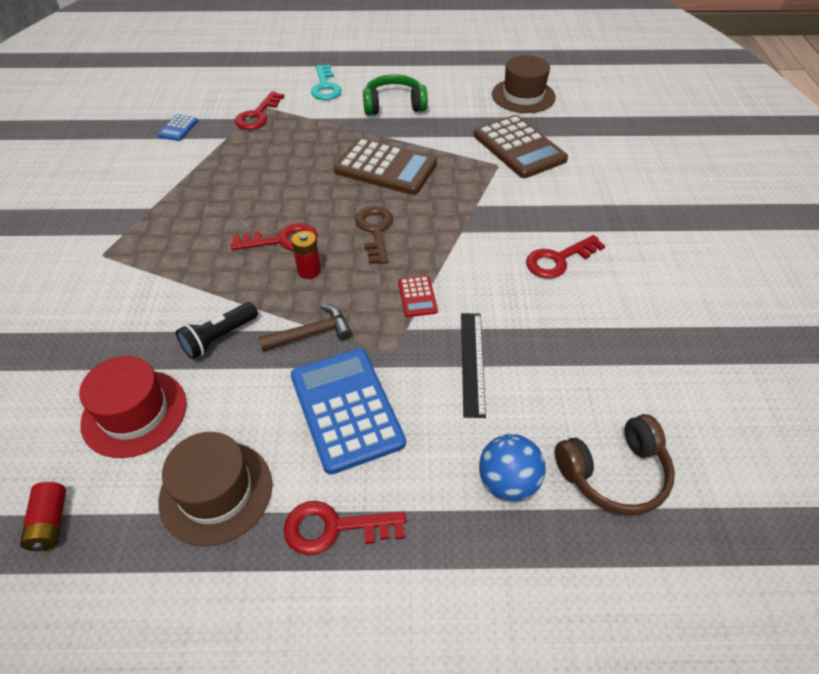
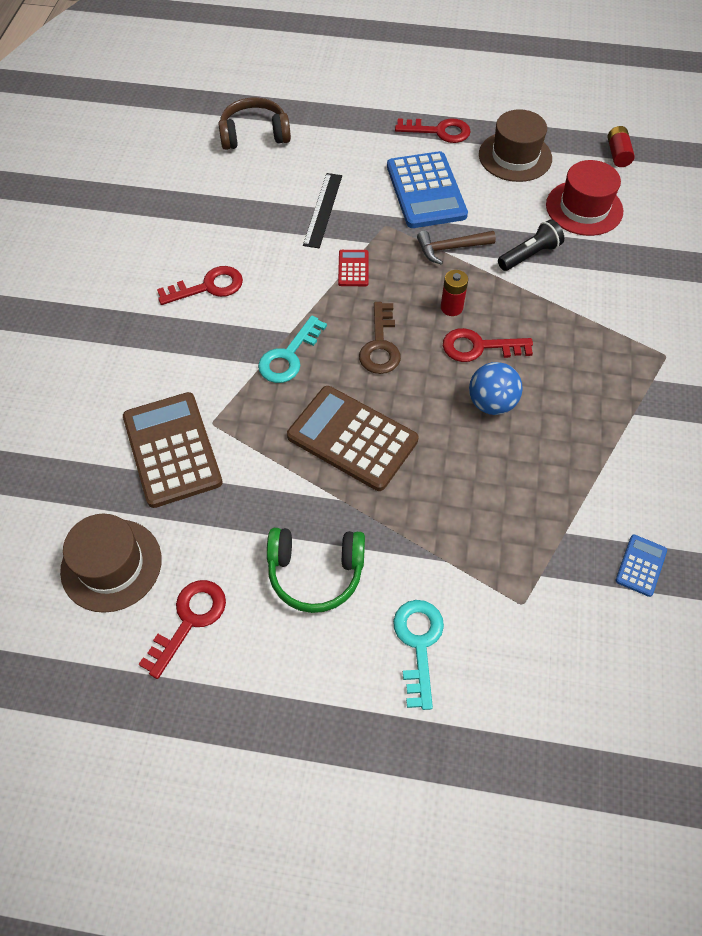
camera: 170 degrees left, 10 degrees up
red key [235,91,284,130] -> red key moved to [138,580,226,679]
blue ball [479,434,546,501] -> blue ball moved to [469,362,523,415]
none -> turquoise key [258,316,327,383]

